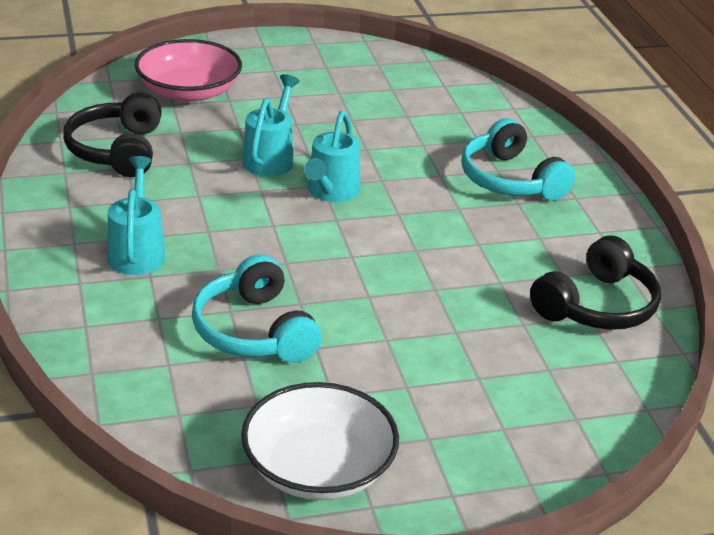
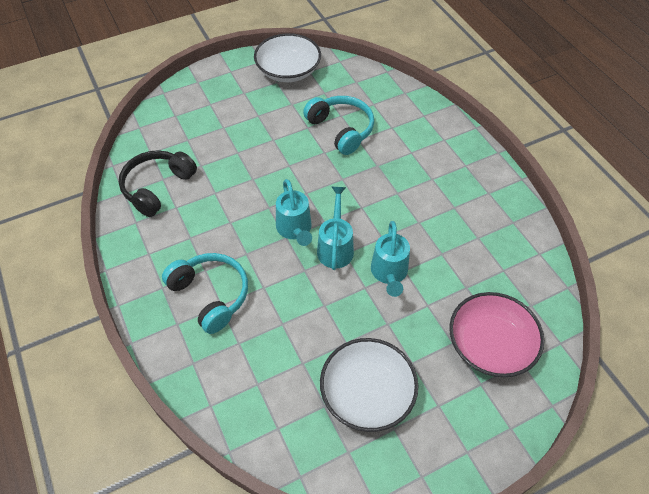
camera: 170 degrees right, 20 degrees up
black headphones [63,92,162,177] -> none
turquoise watering can [107,156,165,275] -> turquoise watering can moved to [276,179,312,246]
none -> white bowl [320,338,418,432]

